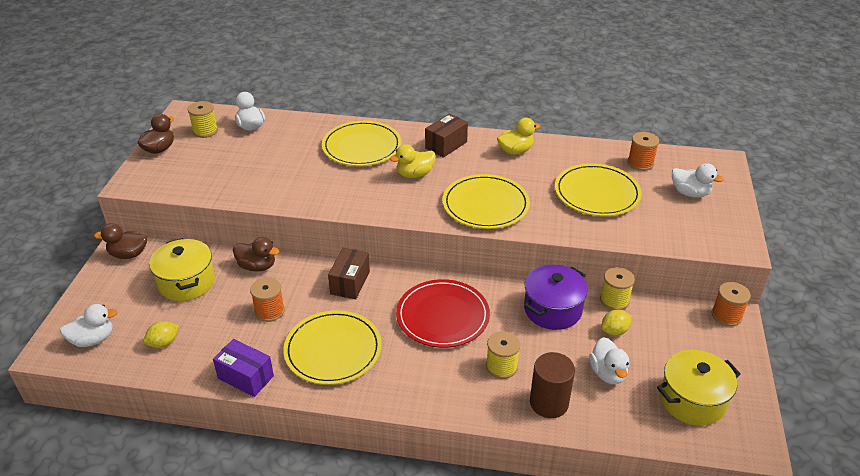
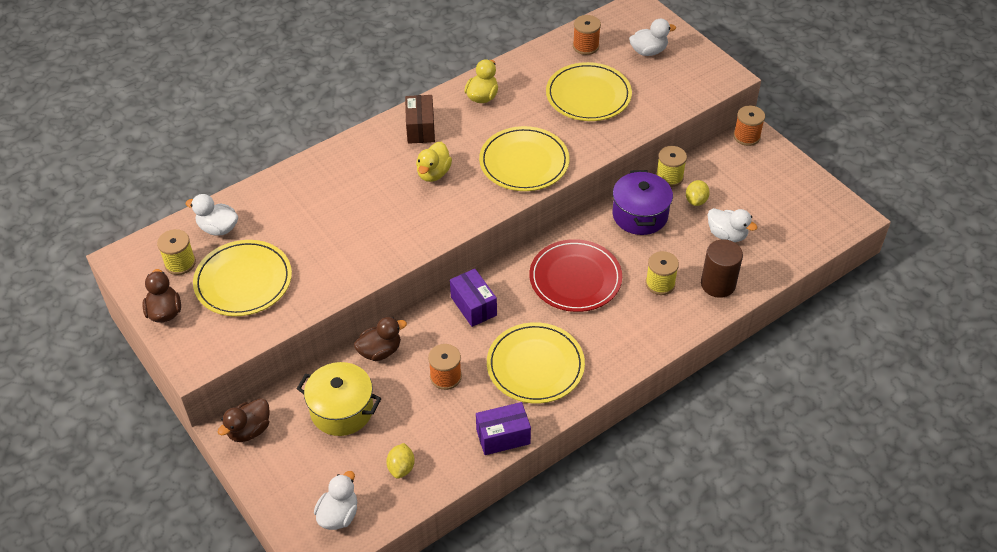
camera: 45 degrees left, 10 degrees up
yellow plate [322,121,402,166] -> yellow plate moved to [193,240,292,316]
brown box [328,248,370,299] -> purple box [450,269,497,327]
yellow pot [657,350,741,426] -> none

